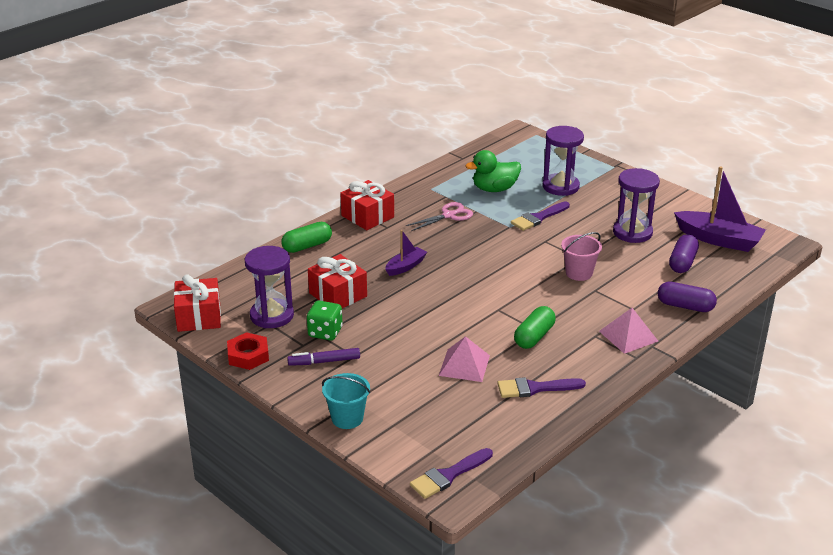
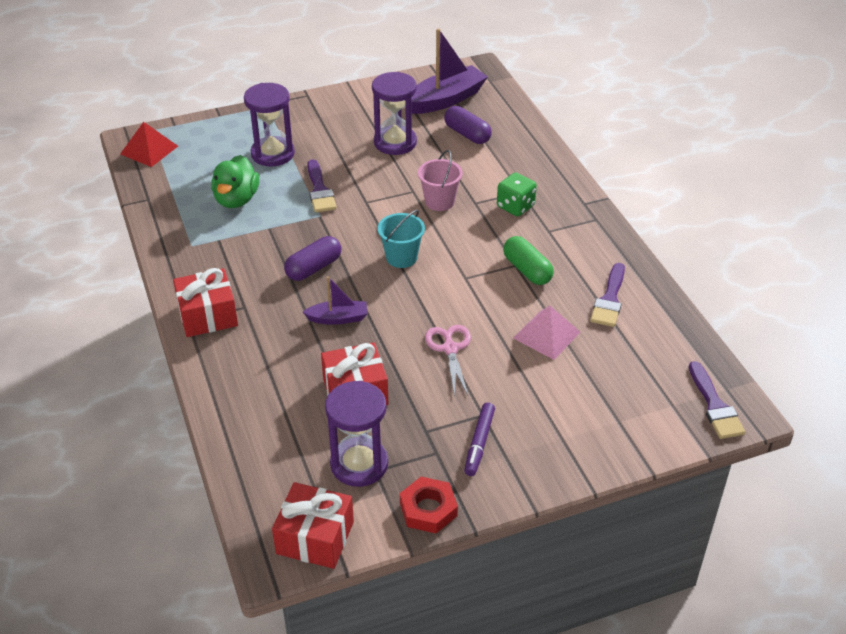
camera: 65 degrees left, 10 degrees up
green capsule [281,222,332,253] -> none
green dice [307,301,343,341] -> green dice moved to [497,172,537,216]
turquoise bucket [322,373,370,429] -> turquoise bucket moved to [378,210,425,268]
purple boat [385,230,427,276] -> purple boat turned 105 degrees clockwise [303,276,367,325]
pink scissors [406,202,473,231] -> pink scissors moved to [425,325,471,397]
pink pyramid [599,308,658,354] -> none
purple capsule [658,281,717,312] -> purple capsule moved to [284,236,341,281]
none -> red pyramid [120,122,178,167]

